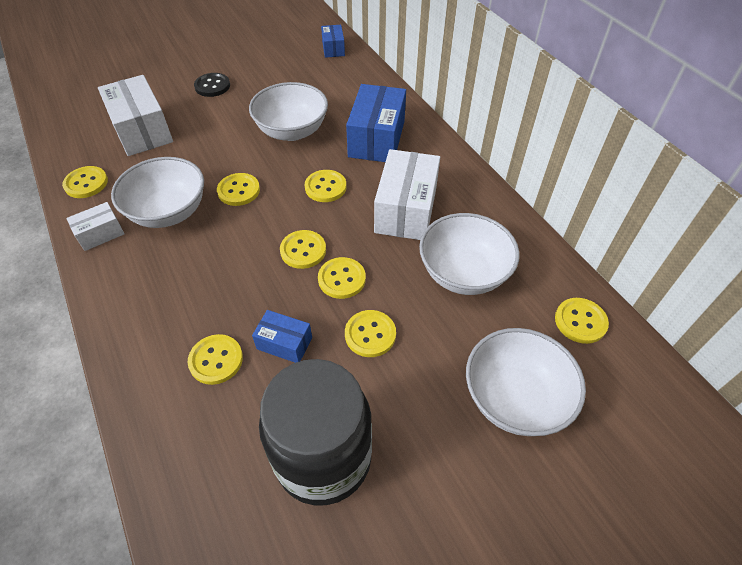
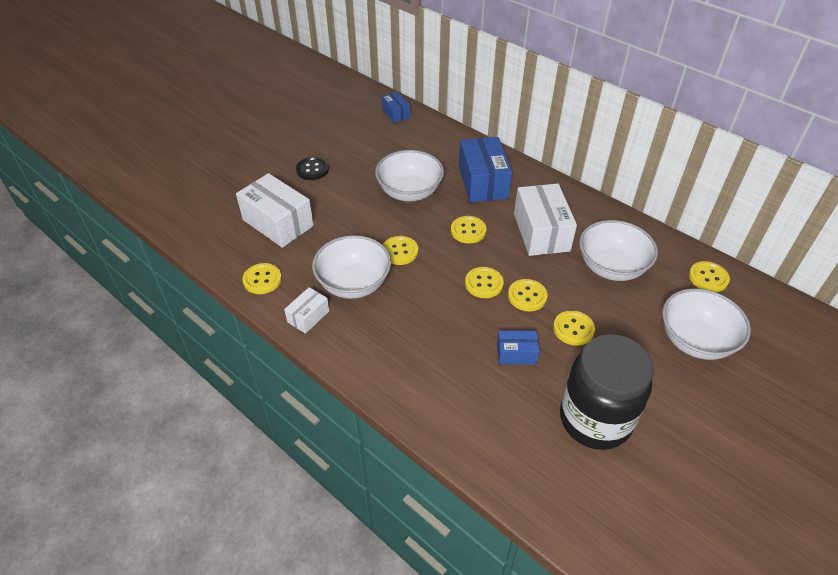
camera: 20 degrees left, 5 degrees down
yellow button [188,334,243,385] -> none

